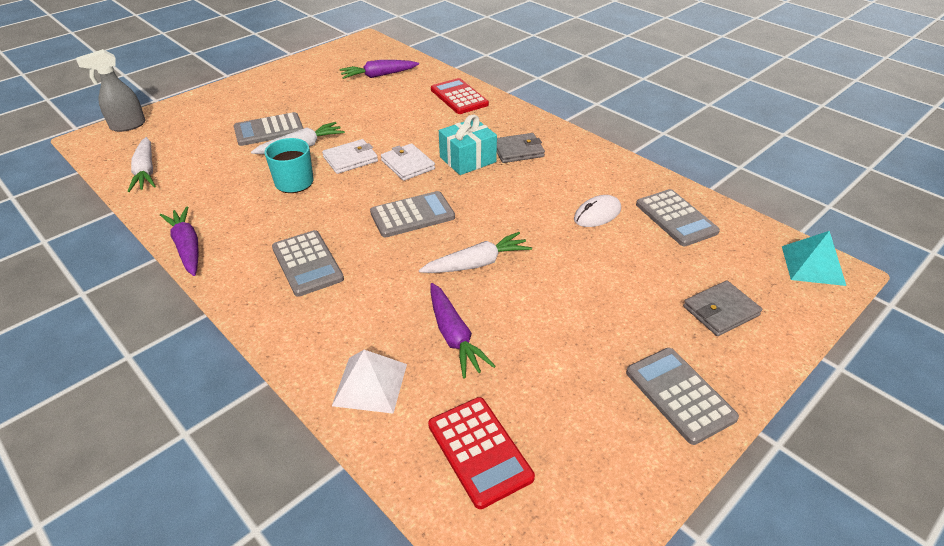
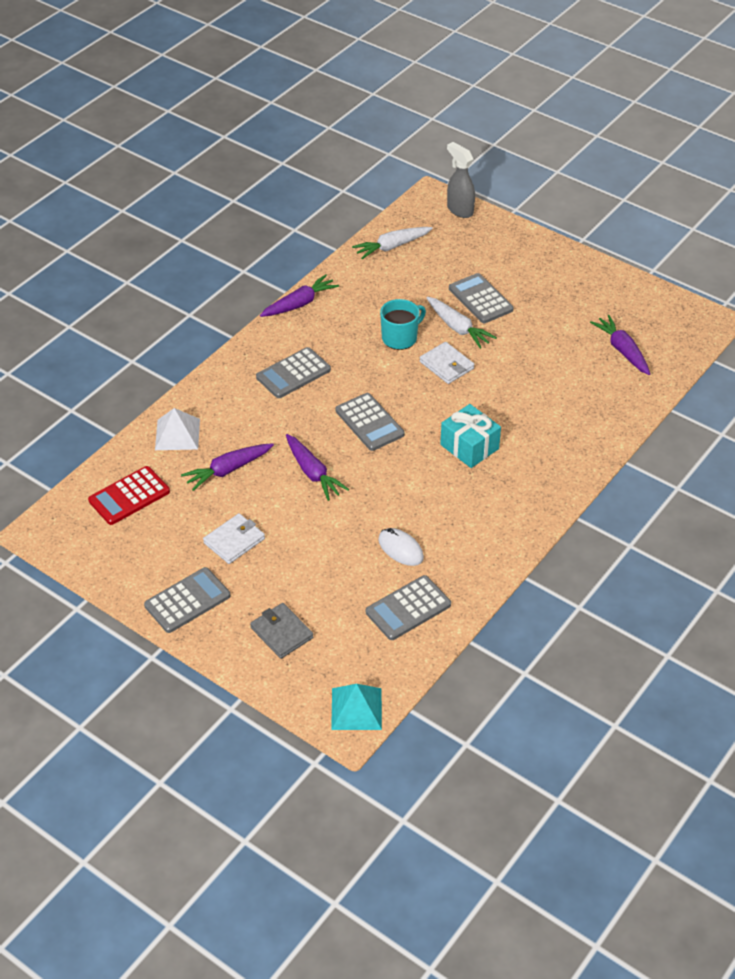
camera: 80 degrees right, 5 degrees up
white wallet [381,143,435,181] -> white wallet moved to [203,513,265,564]
white carrot [419,232,532,273] -> purple carrot [286,434,349,501]
red calculator [431,78,489,114] -> none
grey wallet [497,133,545,163] -> none

